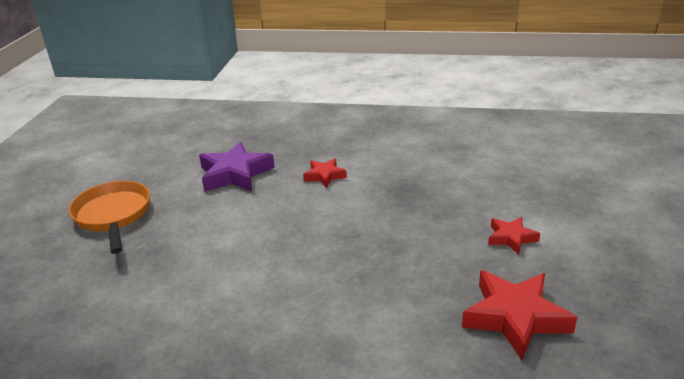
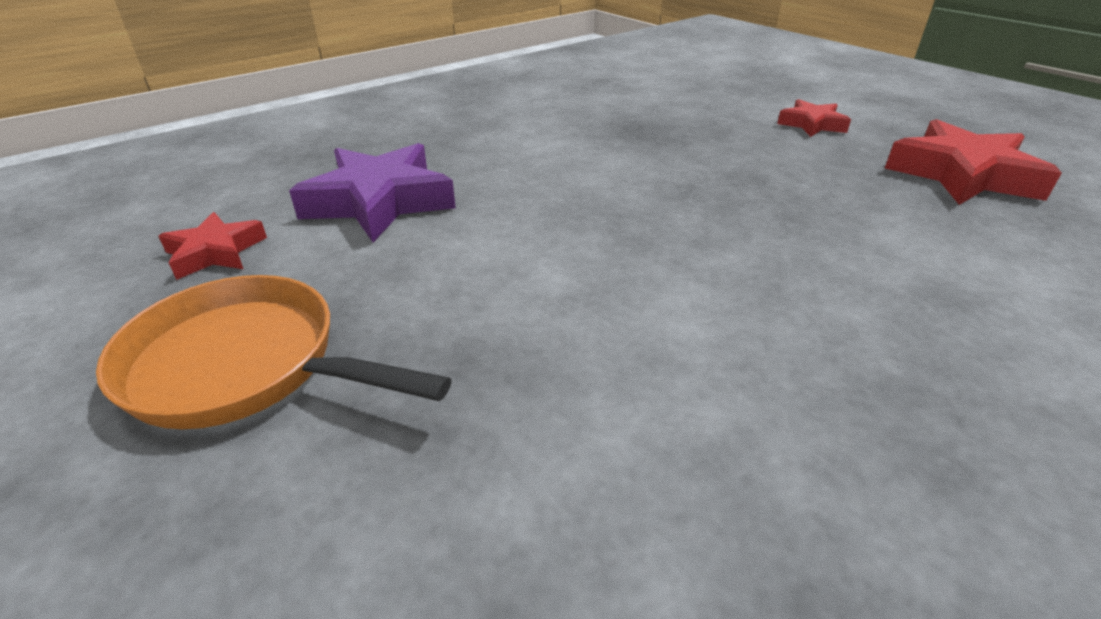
camera: 50 degrees left, 5 degrees up
red star [303,158,347,188] -> red star moved to [158,212,267,280]

